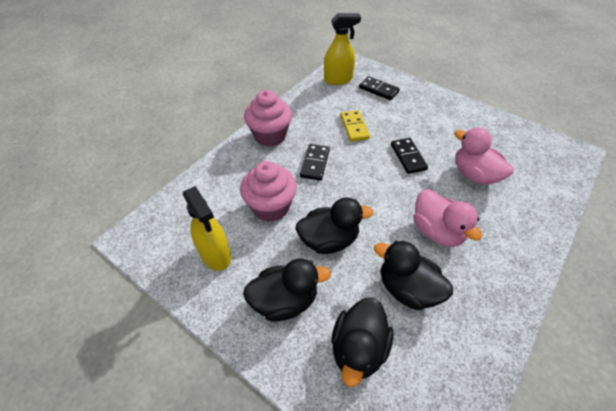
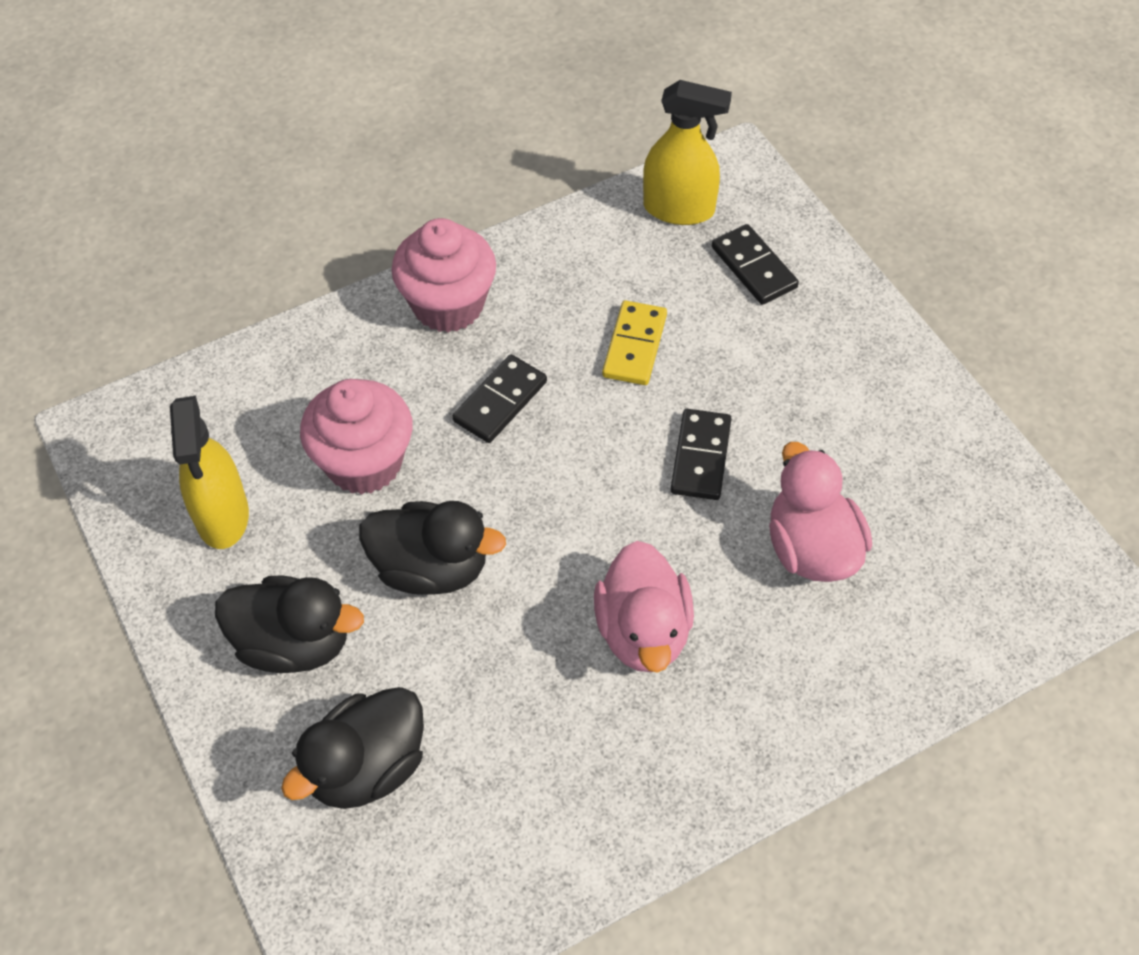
camera: 25 degrees right, 5 degrees up
black duck [374,240,453,310] -> none

